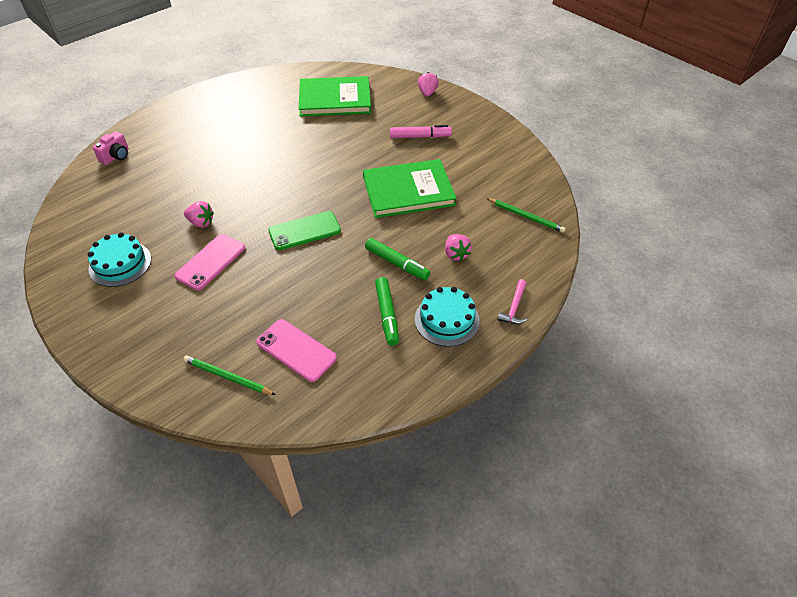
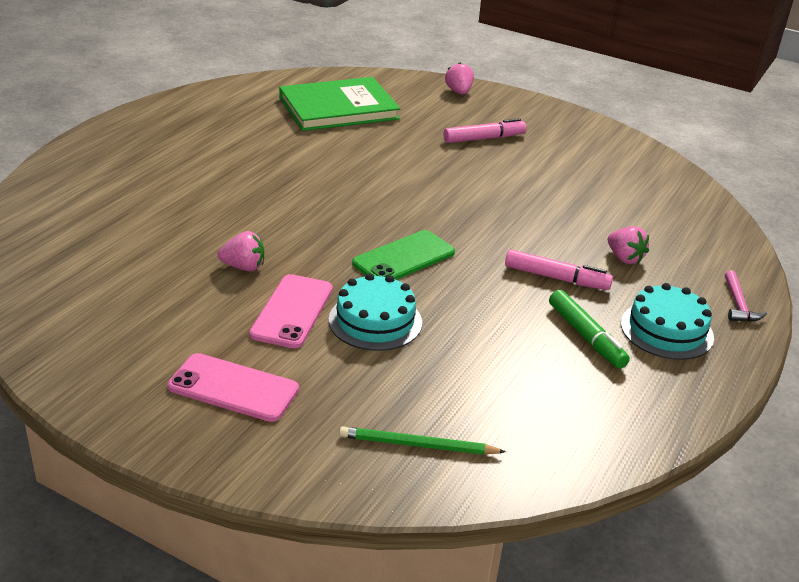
camera: 20 degrees left, 15 degrees down
turquoise cake [88,232,151,287] -> turquoise cake moved to [328,273,422,351]
pink camera [93,131,129,165] -> none
pink phone [256,319,337,382] -> pink phone moved to [168,353,299,422]
green book [363,159,457,218] -> none
green marker [365,238,430,280] -> pink marker [505,249,613,290]
green pencil [486,198,566,233] -> none

